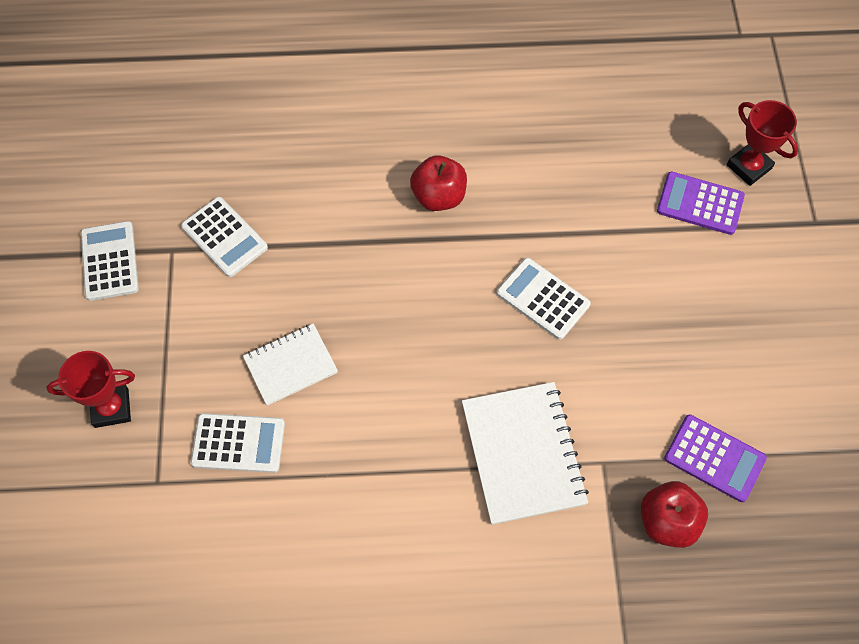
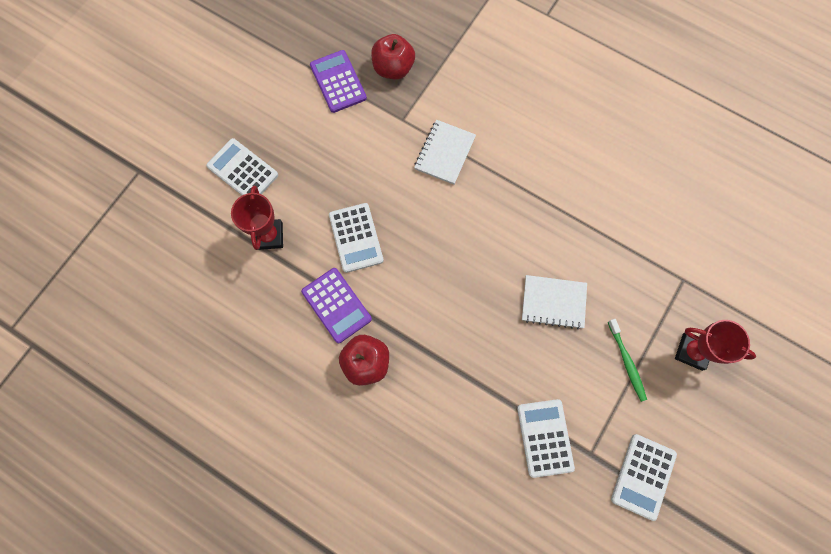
camera: 145 degrees left, 10 degrees up
white calculator [191,413,285,473] -> white calculator moved to [206,138,278,195]
white notebook [462,382,589,525] -> white notebook [414,120,476,185], size x0.62
purple calculator [657,172,745,235] -> purple calculator moved to [301,268,372,343]
red trophy [727,100,798,186] -> red trophy moved to [231,185,283,250]
none -> green toothbrush [608,319,647,402]

